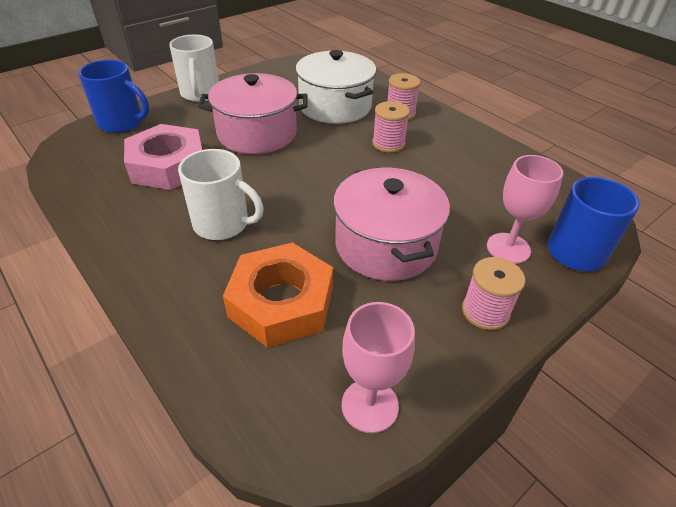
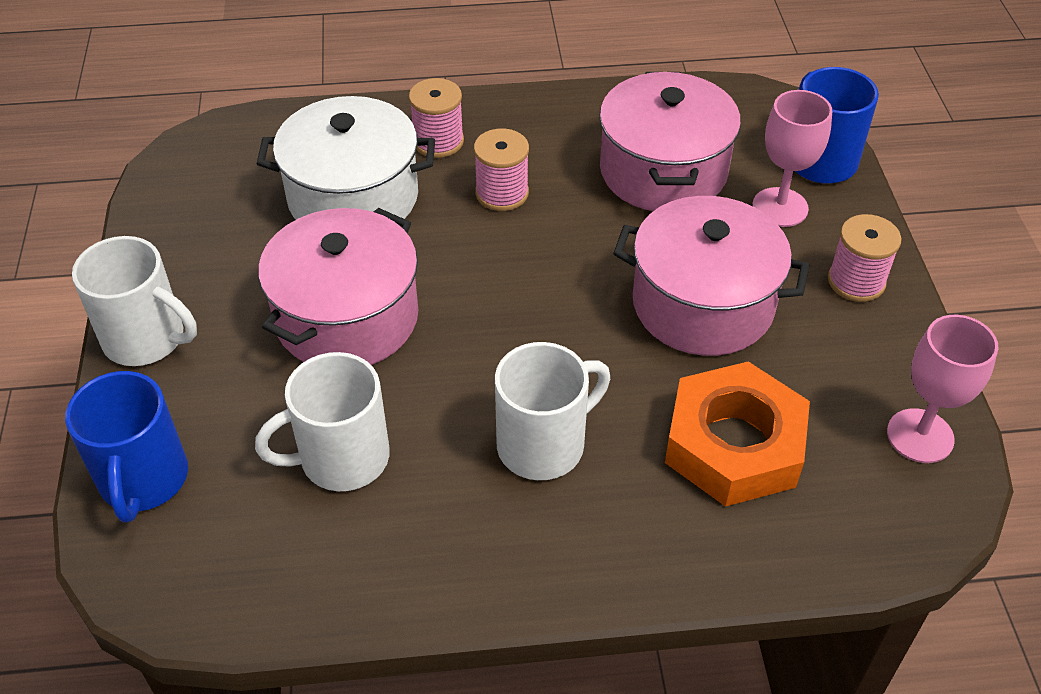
camera: 55 degrees left, 5 degrees up
blue mug [78,60,149,133] -> blue mug turned 120 degrees clockwise [65,371,188,523]
pink nut [124,124,202,190] -> white mug [255,352,390,491]
none -> pink pot [599,72,741,211]

